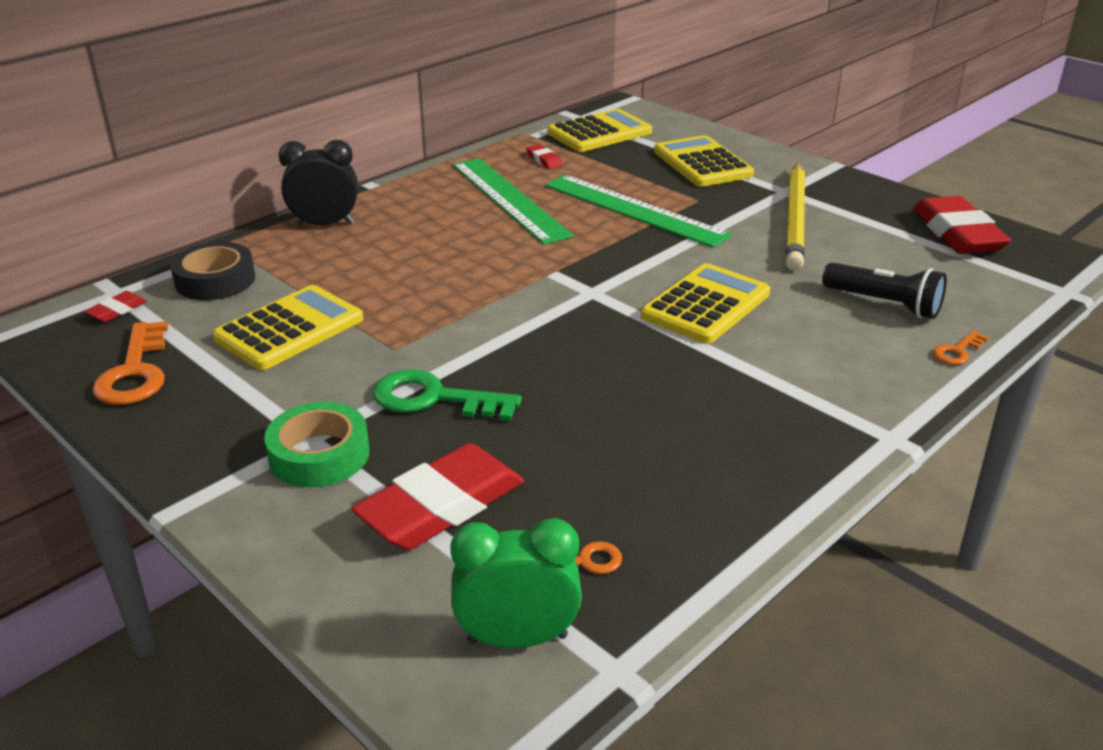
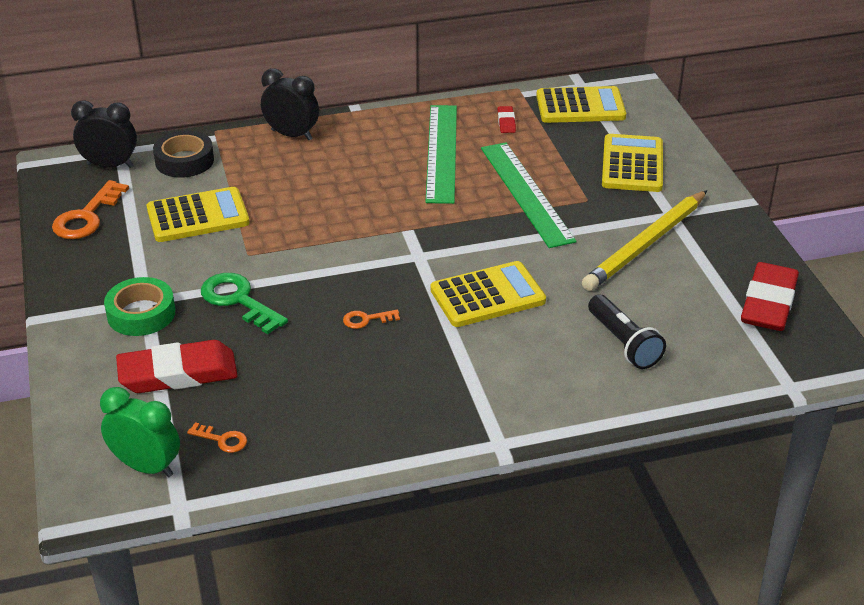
camera: 30 degrees right, 5 degrees up
red eraser [84,291,147,322] -> black clock [71,100,137,168]
orange key [933,331,989,365] -> orange key moved to [343,310,400,329]

